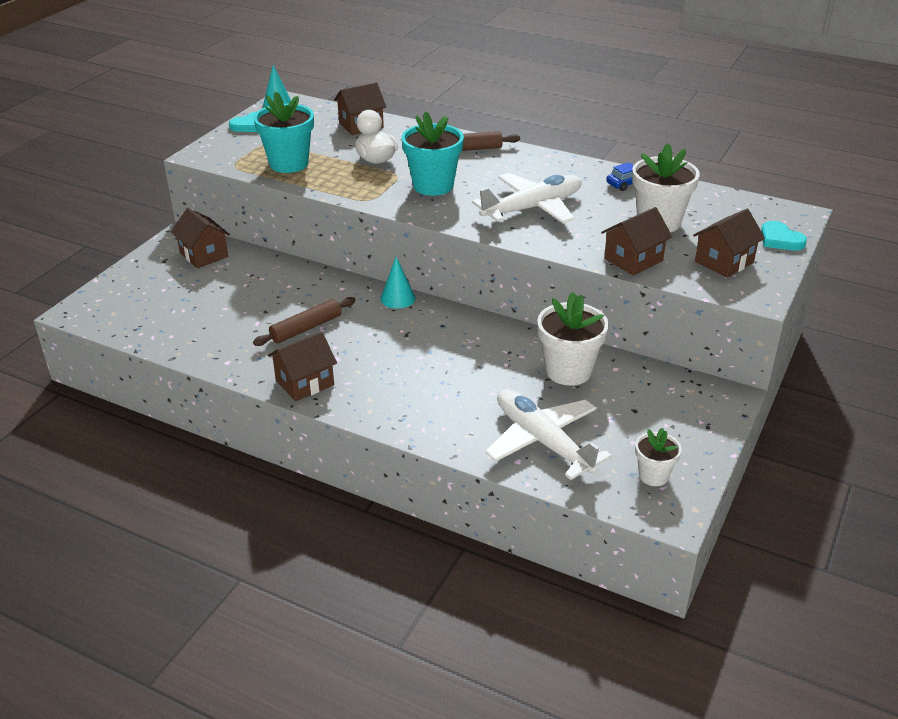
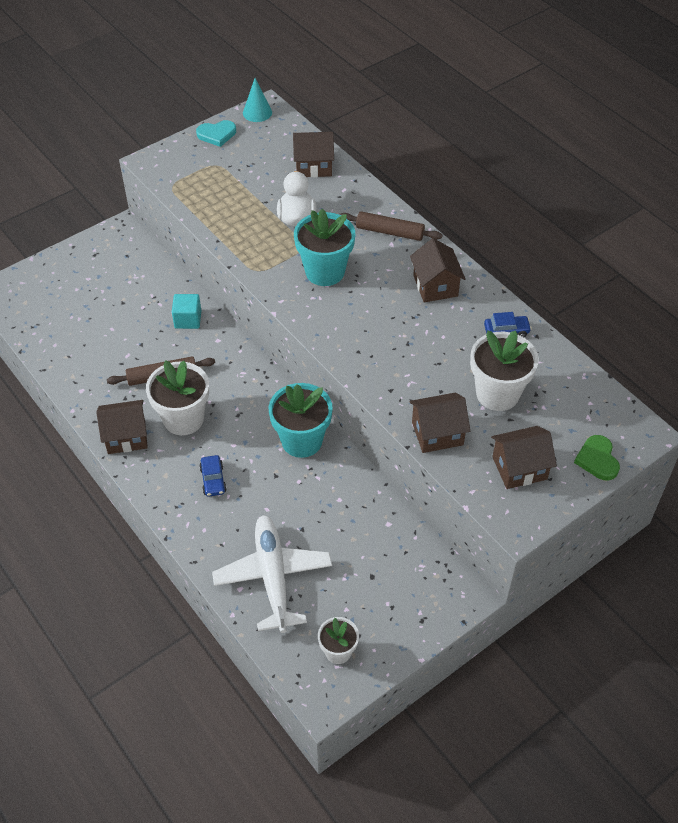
camera: 25 degrees right, 15 degrees up
brown house [171,208,230,268] -> brown house moved to [410,238,465,302]
turquoise flower pot [253,91,314,173] -> turquoise flower pot moved to [269,383,333,458]
turquoise cone [380,257,415,309] -> none
white plane [472,173,582,224] -> none
white flower pot [537,292,609,386] -> white flower pot moved to [146,360,209,435]
turquoise heart [761,221,807,251] -> green heart [574,435,620,481]
none -> turquoise cube [172,294,201,329]
none -> blue car [199,455,227,497]

